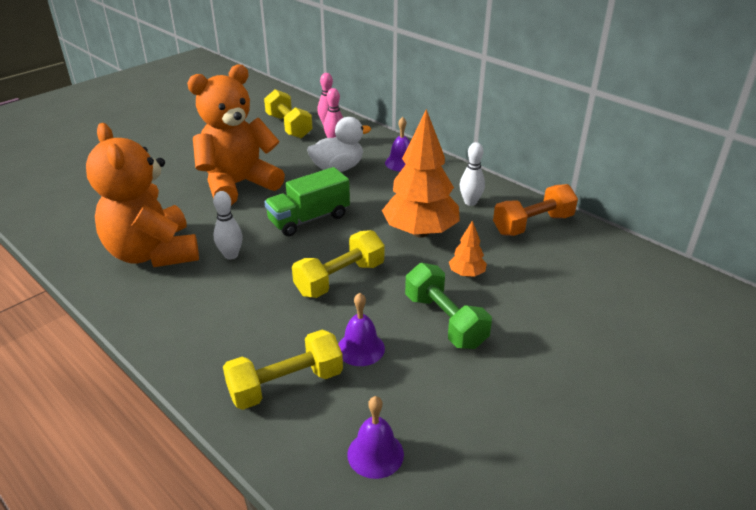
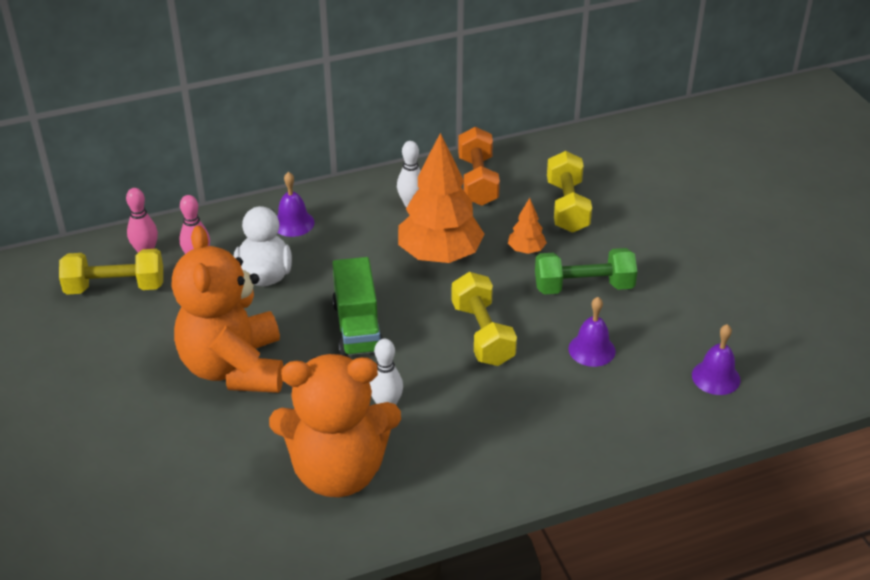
camera: 65 degrees left, 5 degrees up
yellow dumbbell [223,330,343,410] -> yellow dumbbell moved to [547,151,592,233]

